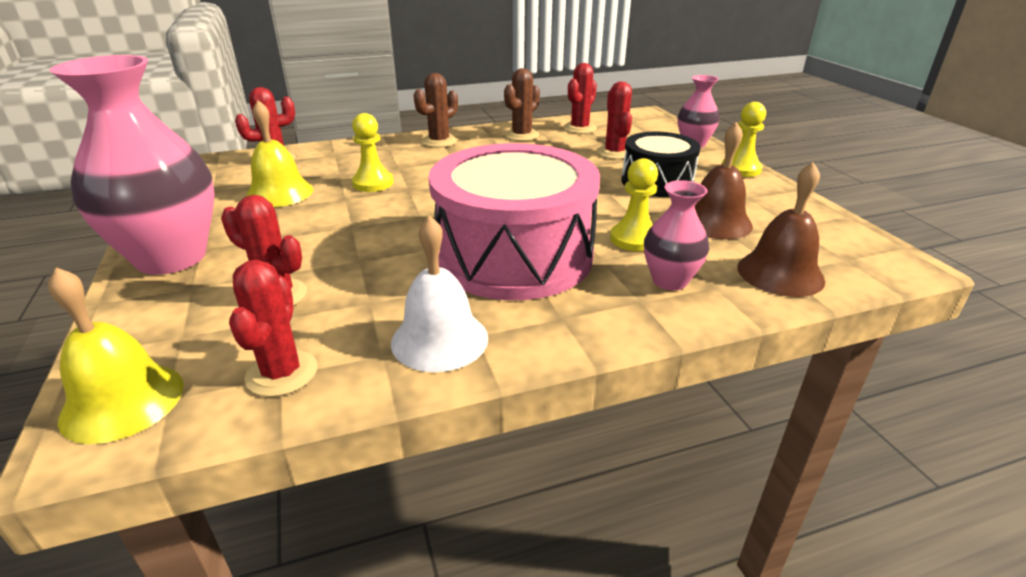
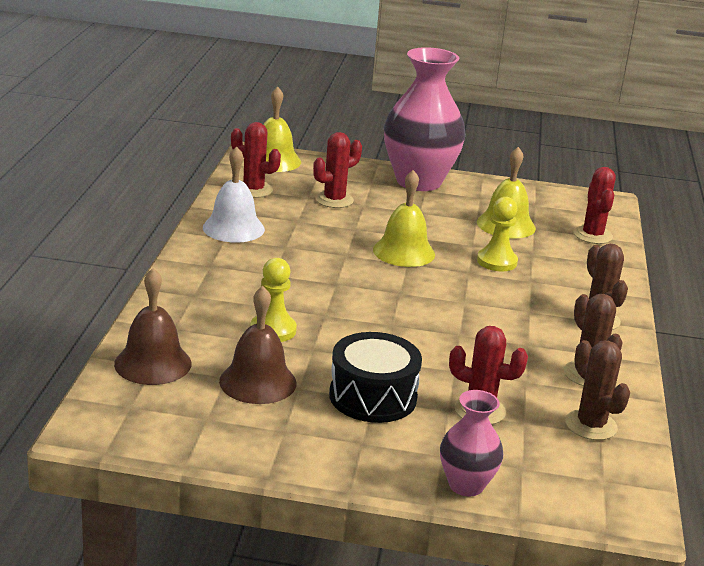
camera: 115 degrees right, 5 degrees down
pink drum [428,143,600,300] -> none
red cactus [563,63,597,134] -> brown cactus [565,340,630,440]
pink vase [644,180,709,290] -> none
yellow pawn [722,102,766,177] -> none
none -> yellow bell [373,170,435,267]

